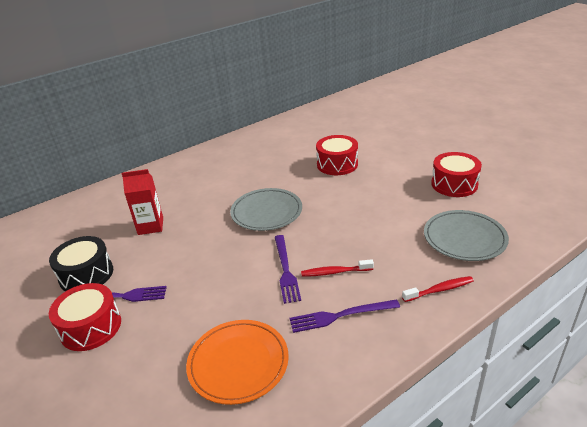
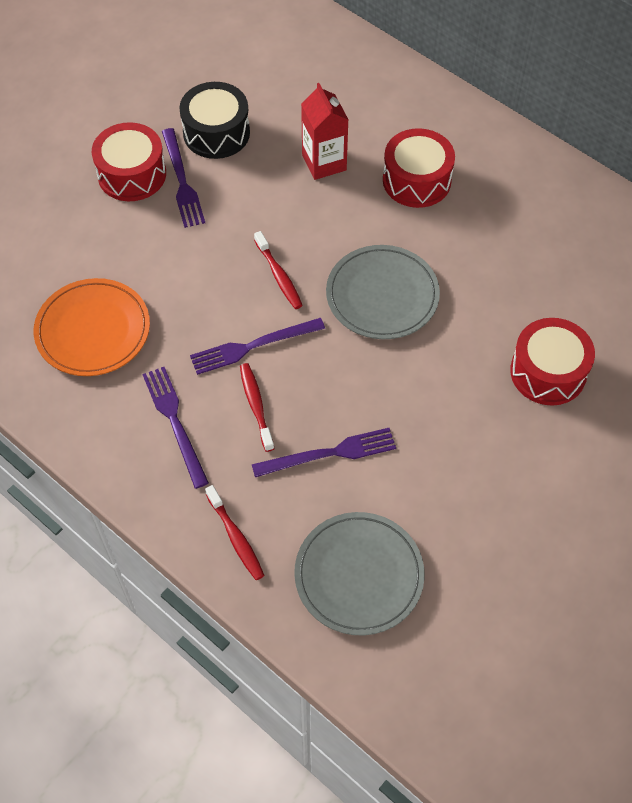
camera: 75 degrees right, 25 degrees up
red drum [431,152,482,197] -> red drum moved to [383,128,455,208]
none -> purple fork [252,428,396,477]
none -> red toothbrush [254,231,303,309]

